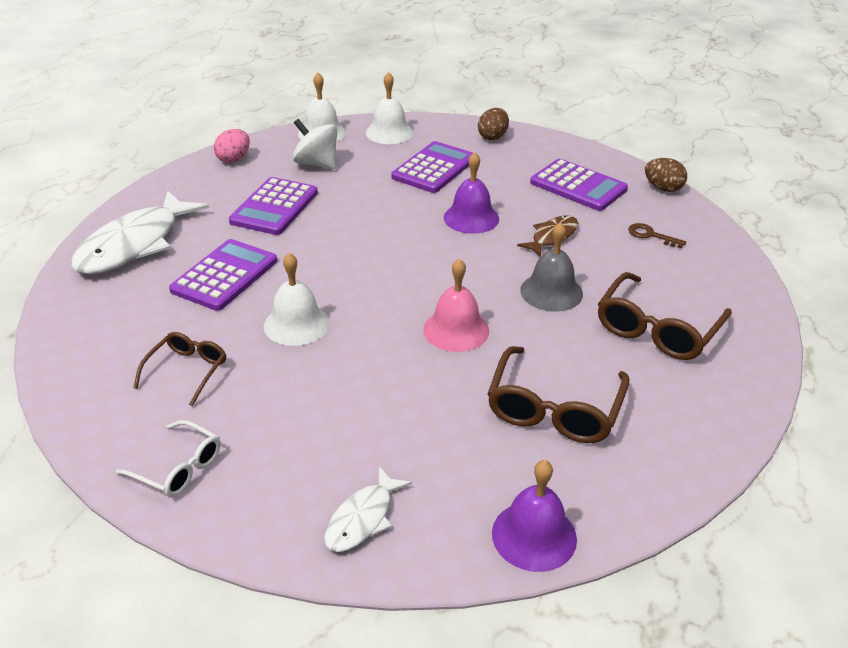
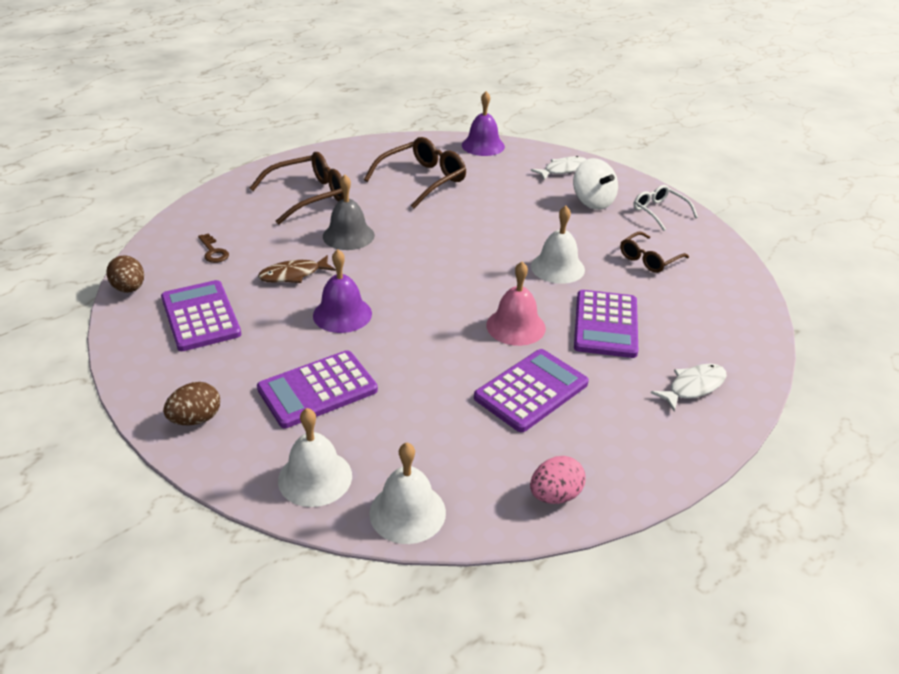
camera: 155 degrees left, 0 degrees up
white fish [71,191,209,274] -> white fish [650,364,727,411], size x0.51
purple calculator [169,239,277,311] -> purple calculator turned 45 degrees counterclockwise [574,290,638,358]
white spinning top [293,119,337,169] -> white spinning top moved to [573,158,618,210]
pink bell [423,259,489,352] -> pink bell moved to [486,261,546,346]

